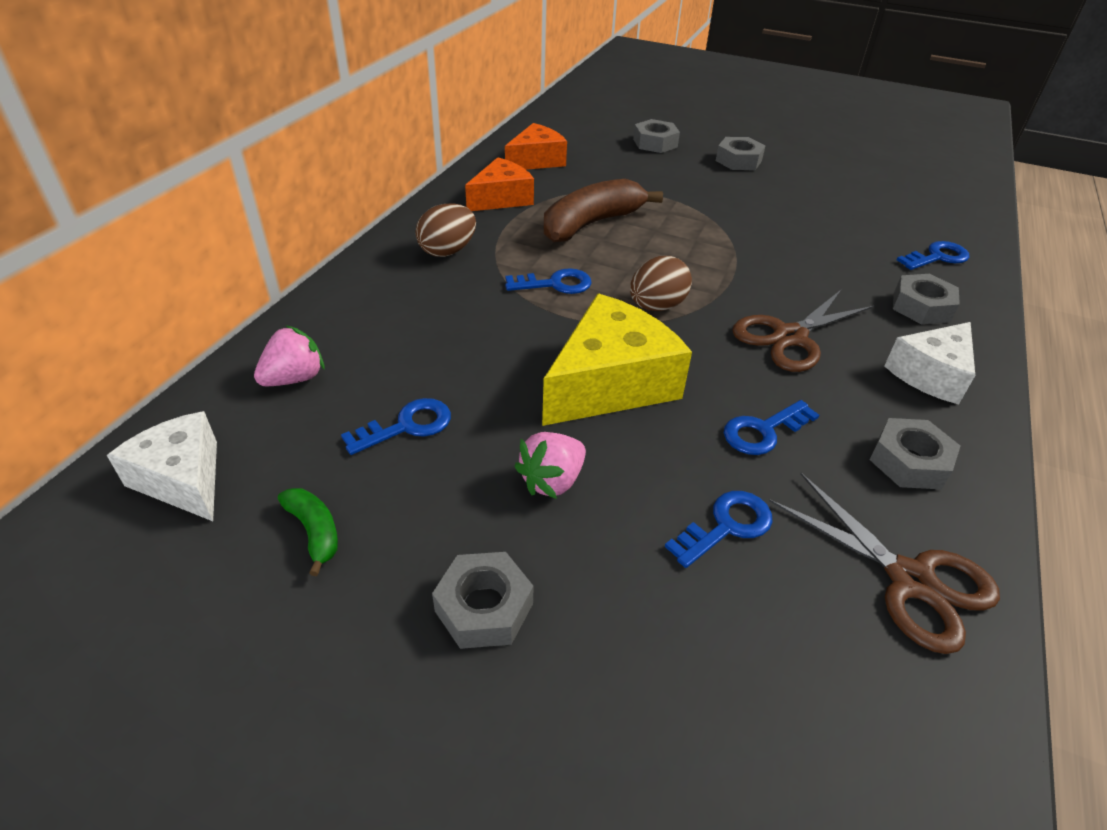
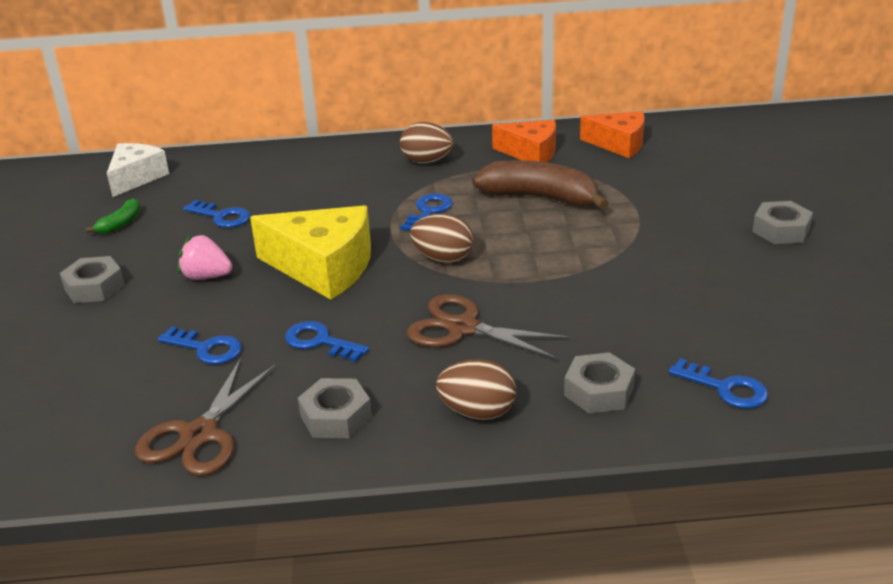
camera: 65 degrees right, 10 degrees down
pink strawberry [254,325,324,386] -> none
blue key [505,268,591,294] -> blue key turned 120 degrees counterclockwise [400,193,452,231]
grey nut [633,119,680,153] -> none
white cheese [884,322,975,405] -> brown egg [436,359,516,420]

